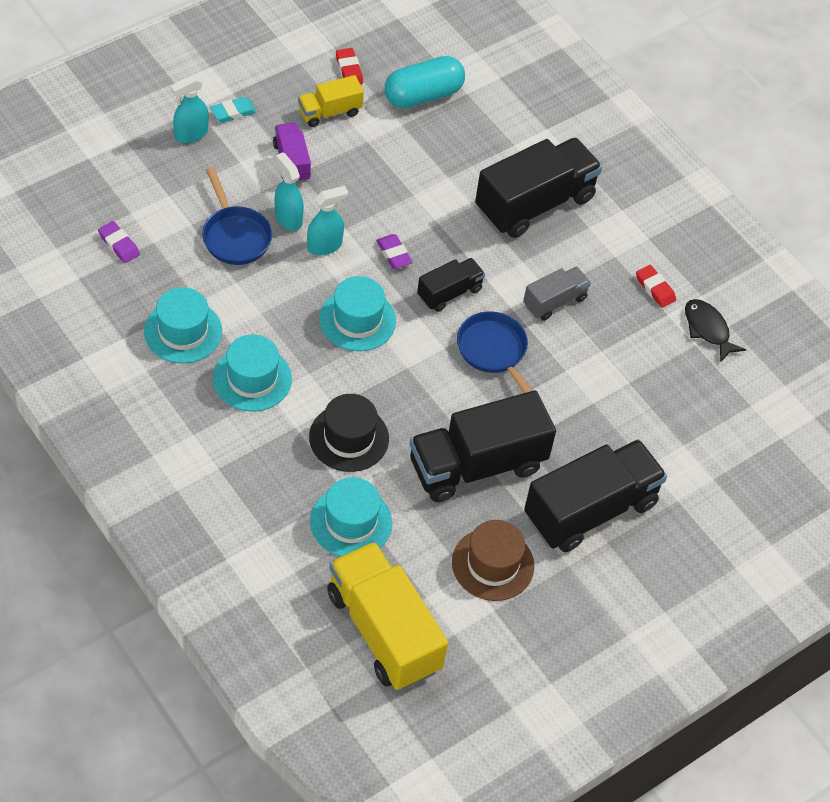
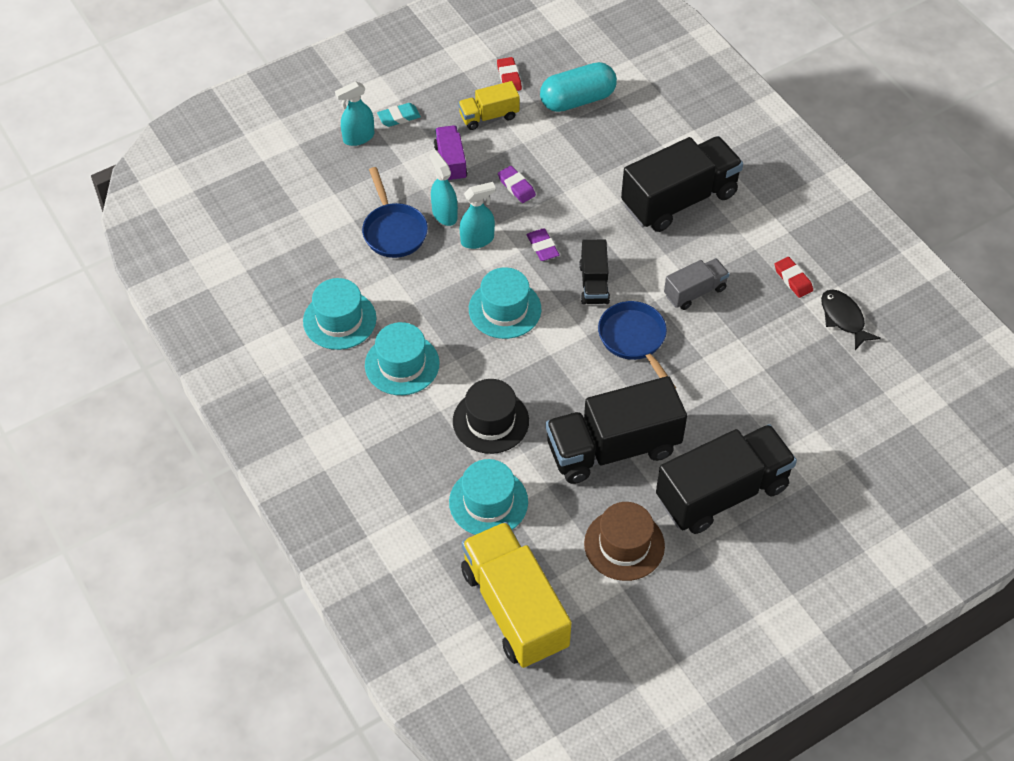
camera: 10 degrees right, 0 degrees up
purple eraser [98,221,140,263] -> purple eraser moved to [498,166,536,203]
black truck [417,258,485,312] -> black truck turned 120 degrees clockwise [579,240,610,305]

